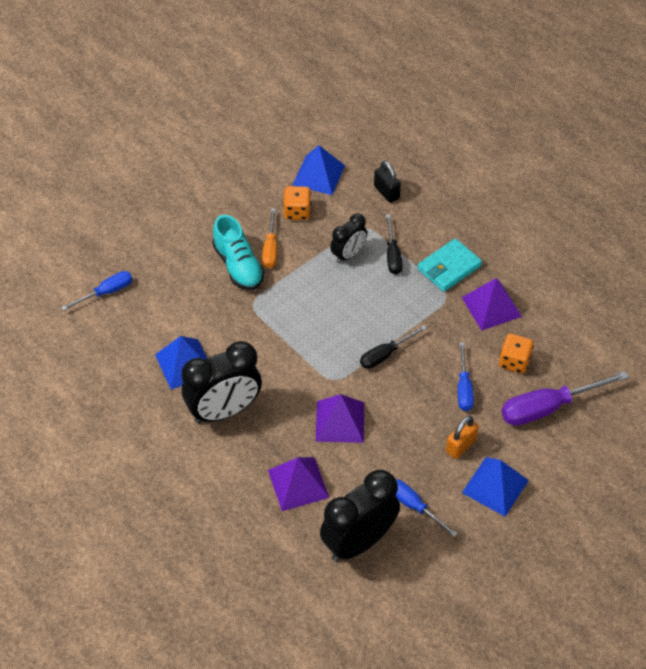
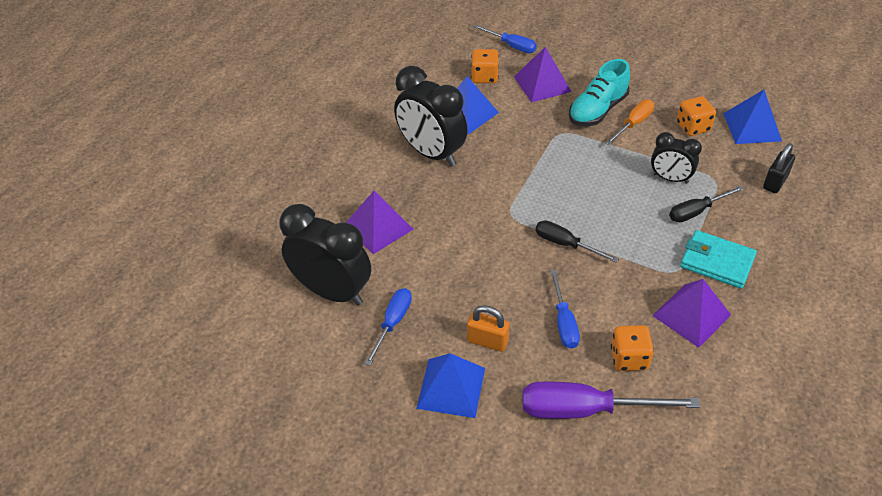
camera: 70 degrees right, 5 degrees down
orange screwdriver [262,209,277,268] -> orange screwdriver turned 150 degrees clockwise [606,99,654,145]
purple pyramid [316,394,364,443] -> purple pyramid moved to [514,47,572,103]
blue screwdriver [458,342,474,411] -> blue screwdriver turned 75 degrees counterclockwise [550,270,580,349]
purple screwdriver [501,371,629,426] -> purple screwdriver turned 45 degrees counterclockwise [523,381,700,419]
none -> orange dice [471,49,499,83]

